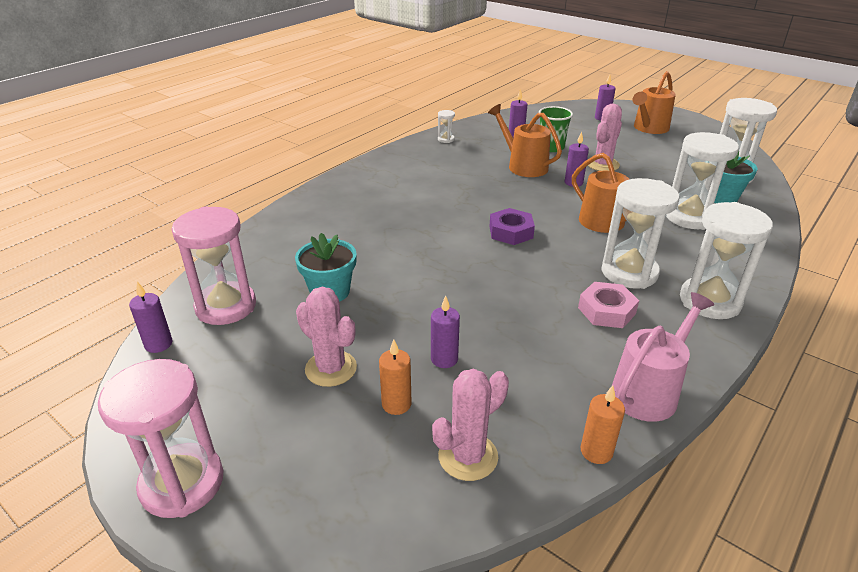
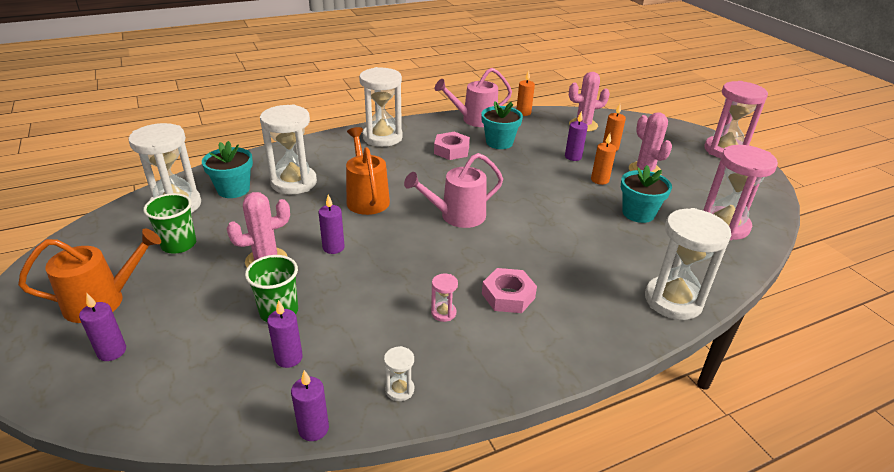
camera: 155 degrees left, 0 degrees up
purple candle [129,282,172,353] -> purple candle moved to [291,370,329,441]
orange watering can [488,104,562,177] -> none
purple nut [490,208,535,245] -> pink watering can [404,153,503,228]
white hourglass [601,178,680,289] -> white hourglass moved to [645,208,731,320]
none -> green cup [143,193,196,253]
none -> pink hourglass [431,273,458,322]
none -> turquoise flower pot [481,101,523,149]
none -> pink nut [482,268,537,313]
none -> orange candle [591,133,616,185]

